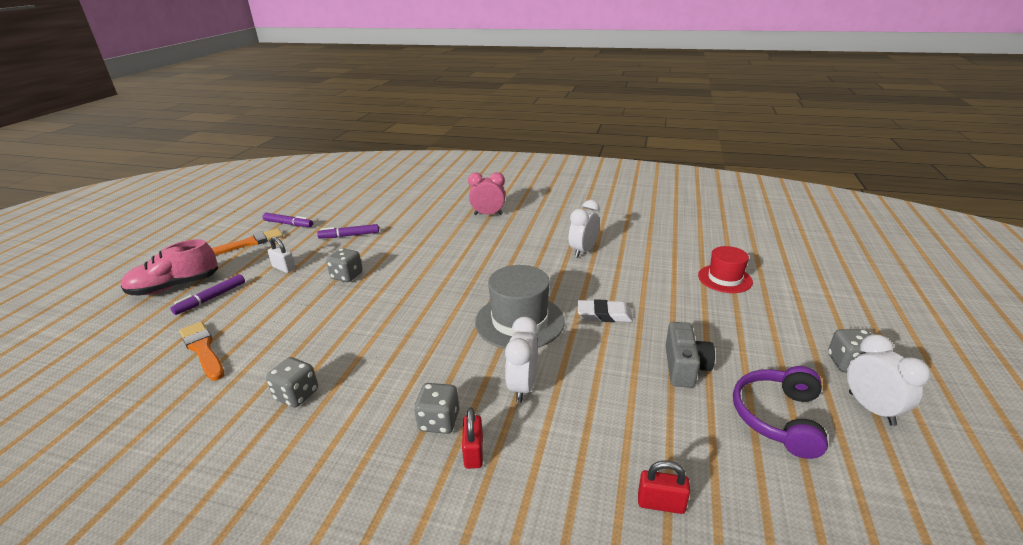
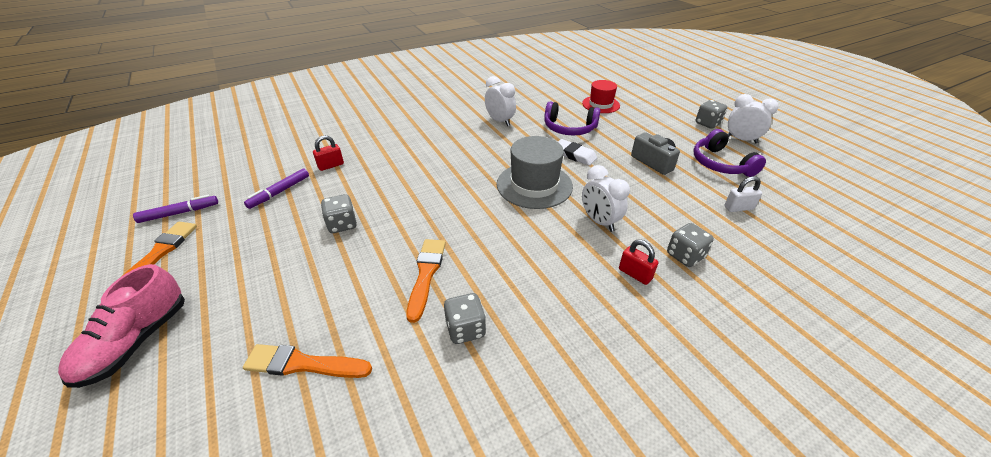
camera: 45 degrees left, 10 degrees up
purple marker [170,274,245,315] -> none
white padlock [268,237,296,273] -> white padlock moved to [724,176,762,212]
grey dice [414,383,459,434] -> grey dice moved to [667,223,714,267]
pink clock [468,172,505,215] -> none
white clock [569,200,600,258] -> white clock turned 150 degrees clockwise [485,76,516,126]
white eraser [578,299,633,322] -> white eraser turned 75 degrees clockwise [558,139,597,166]
red padlock [638,461,690,514] -> red padlock moved to [313,135,344,171]
none -> orange brush [406,239,446,323]
none -> purple headphones [545,102,600,135]

